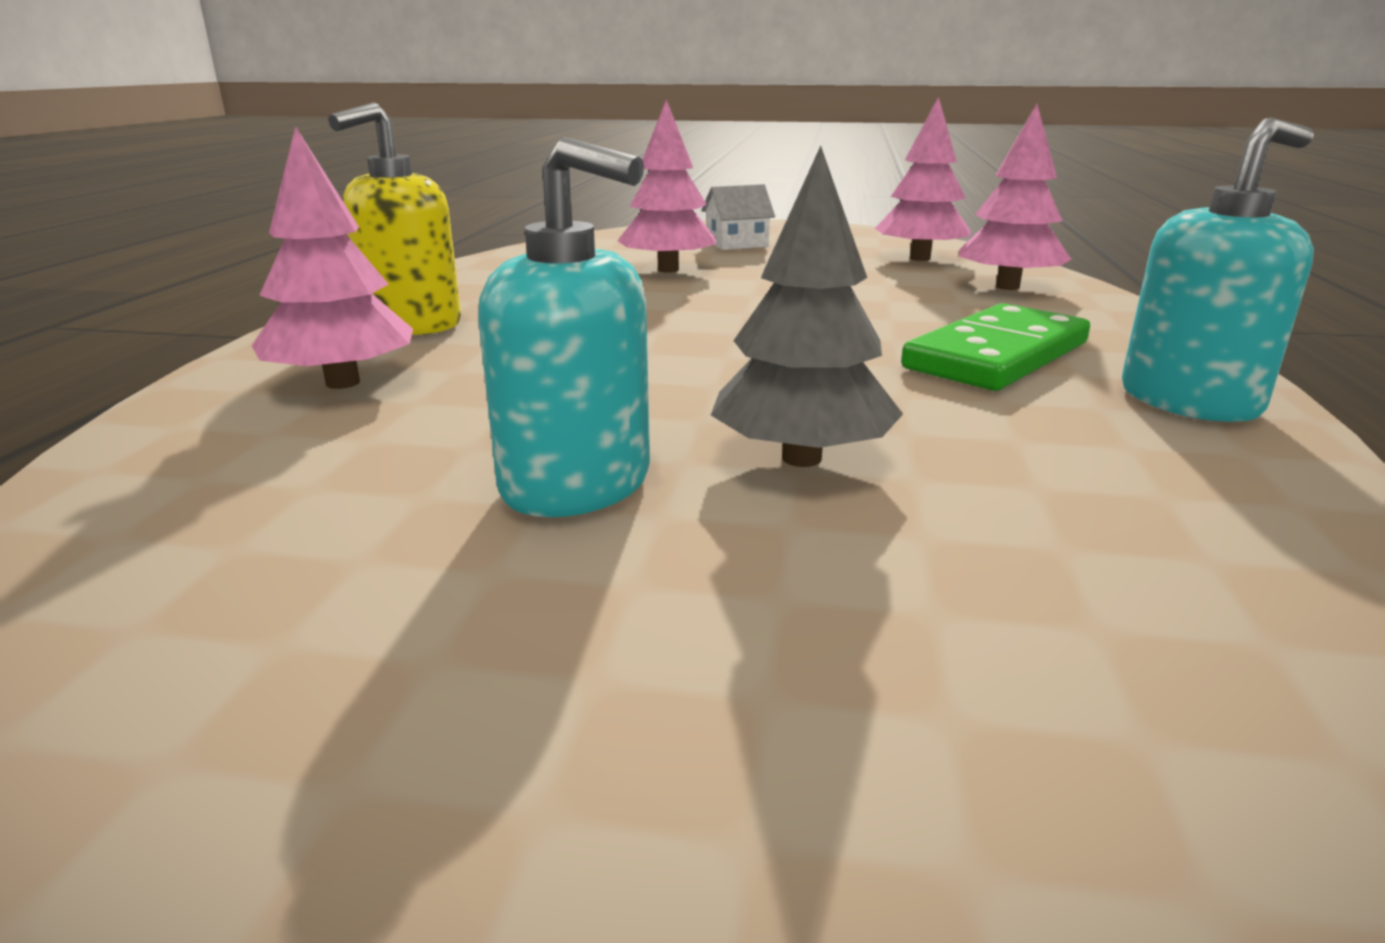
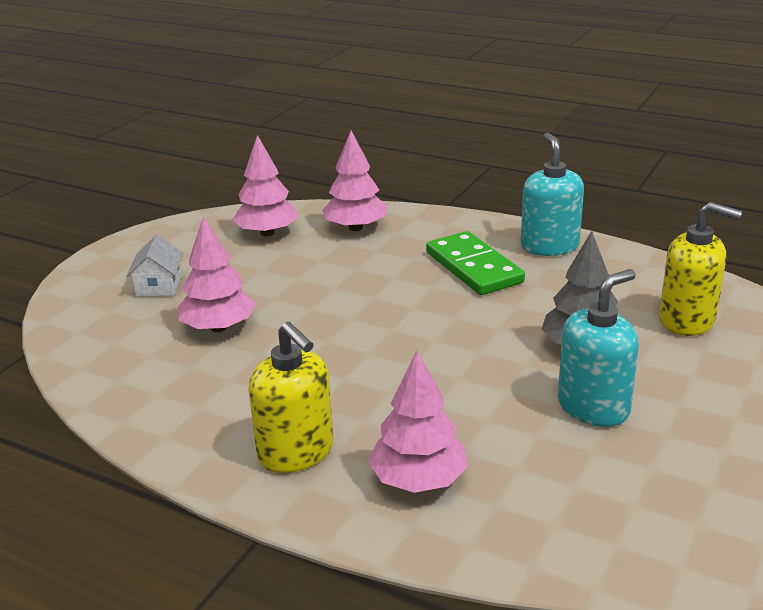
camera: 70 degrees left, 5 degrees up
none -> yellow soap dispenser [659,202,742,336]

